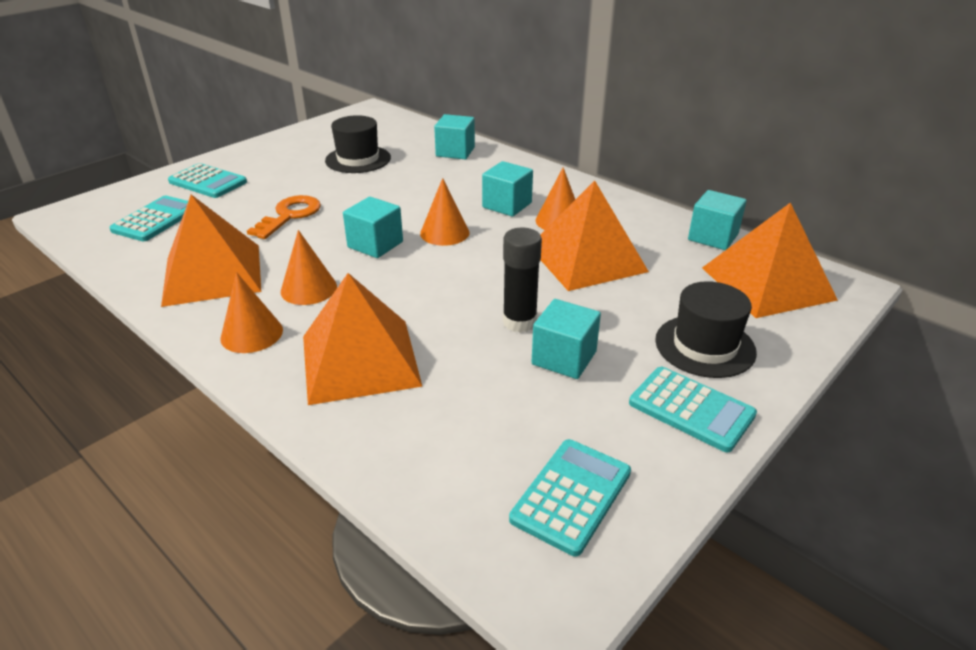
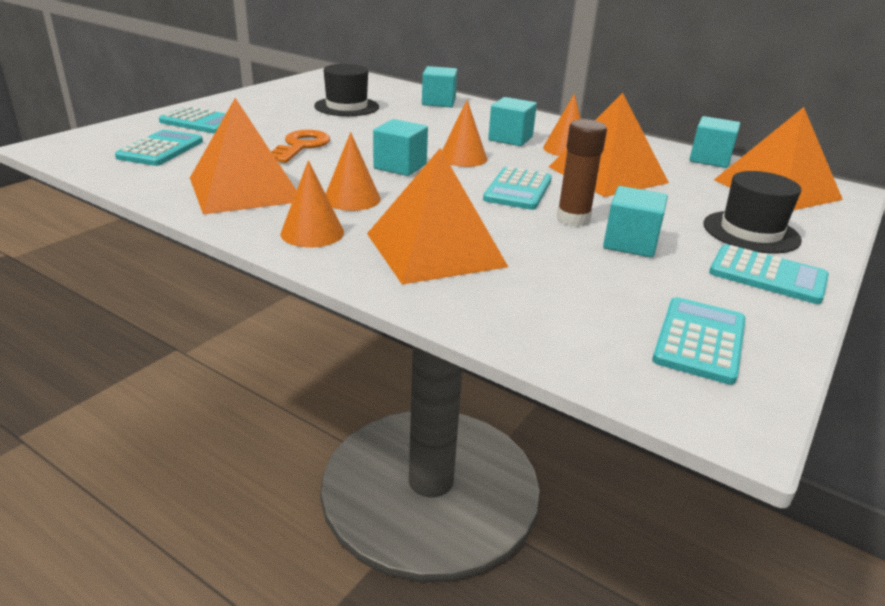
camera: 10 degrees left, 5 degrees down
black glue stick [503,228,542,333] -> brown glue stick [557,119,607,226]
none -> turquoise calculator [483,167,552,210]

